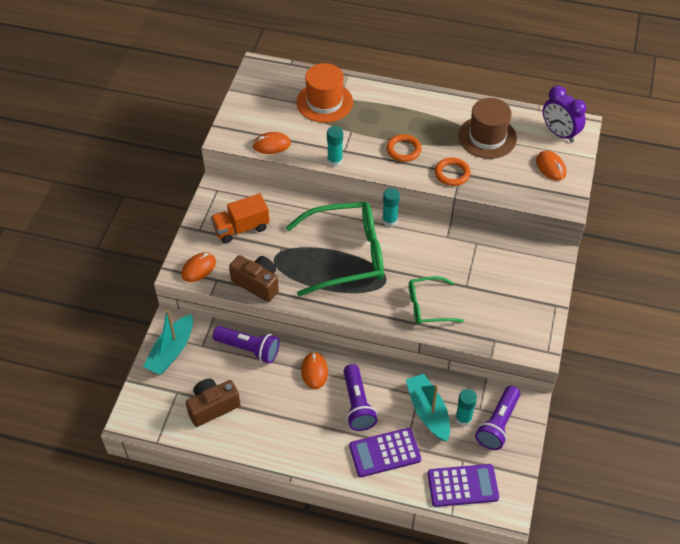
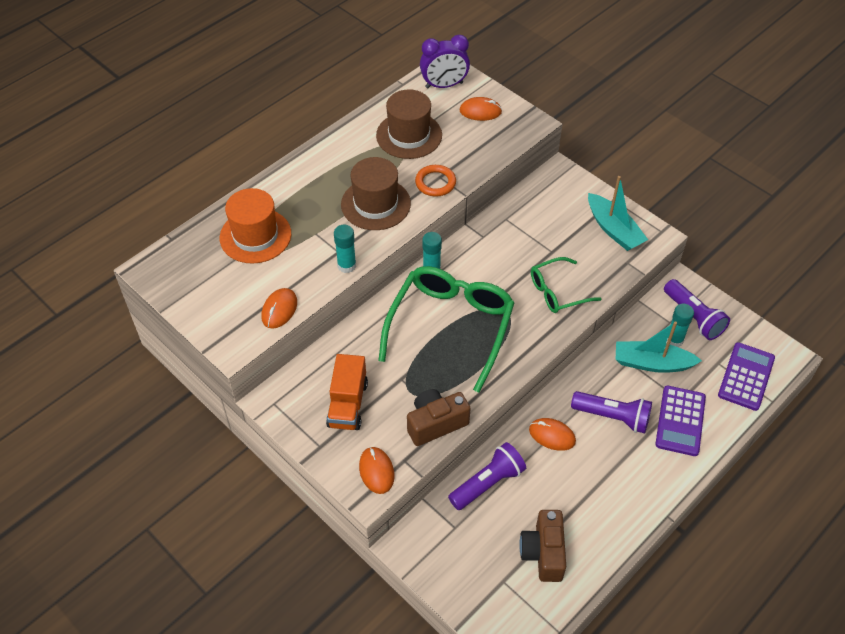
camera: 60 degrees left, 0 degrees up
turquoise boat [143,309,193,375] -> turquoise boat moved to [588,176,648,251]
orange ring [386,134,422,162] -> brown hat [341,157,411,230]
green glasses [409,276,464,325] -> green glasses turned 45 degrees clockwise [531,257,601,313]

